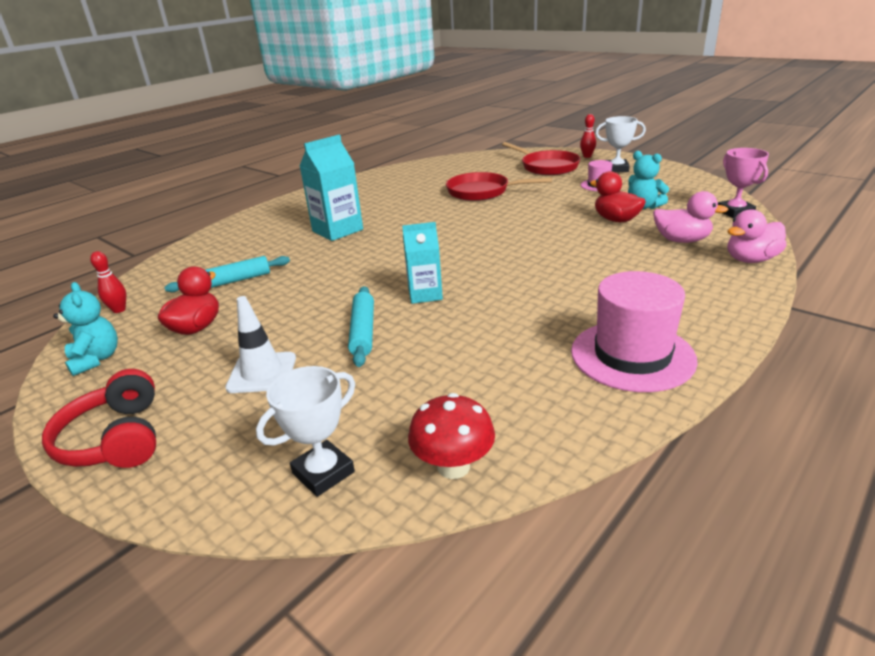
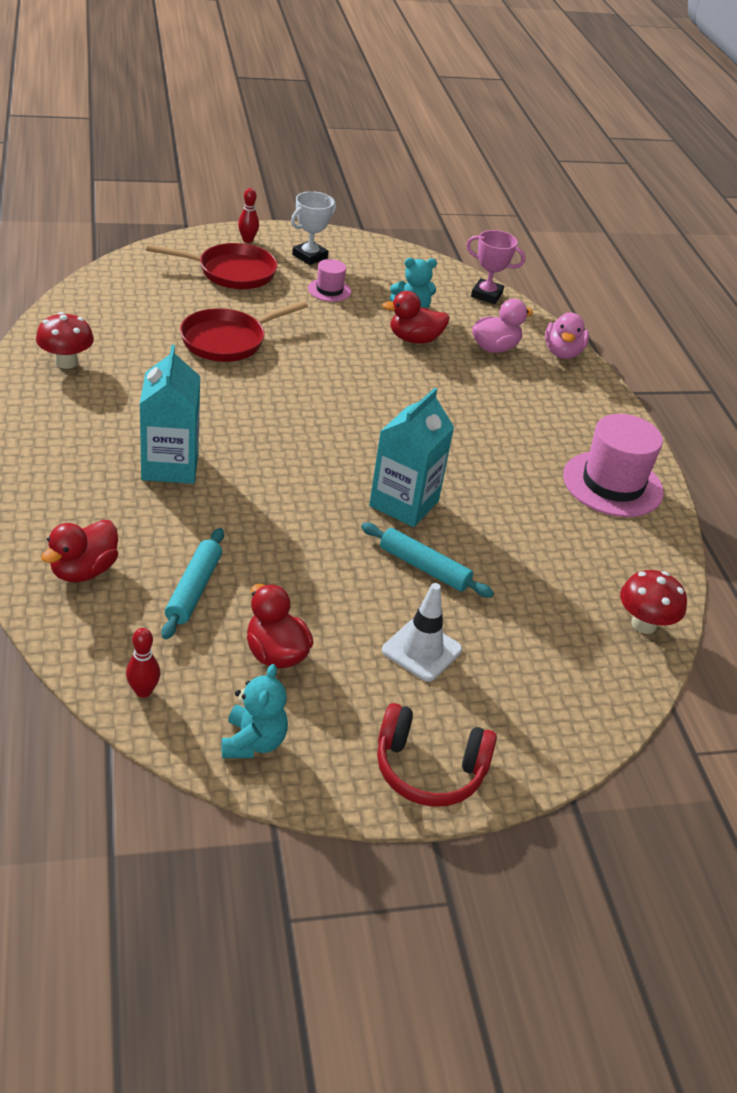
camera: 60 degrees left, 10 degrees up
turquoise teddy bear [53,282,118,376] -> turquoise teddy bear turned 90 degrees clockwise [222,664,288,758]
white trophy [256,366,355,497] -> none
turquoise carton [402,222,443,304] -> turquoise carton [369,388,454,527], size x1.52
none -> red mushroom [36,312,94,369]
none -> red duck [41,520,118,582]

